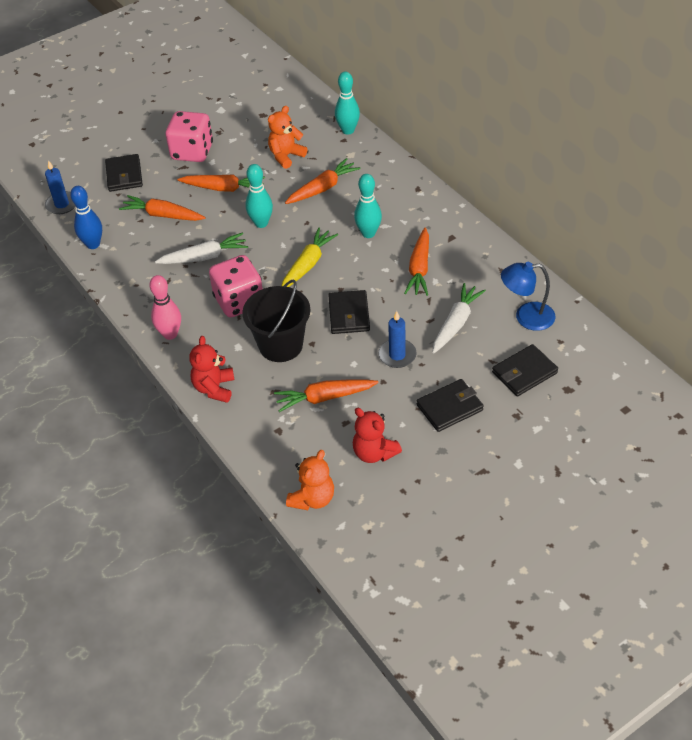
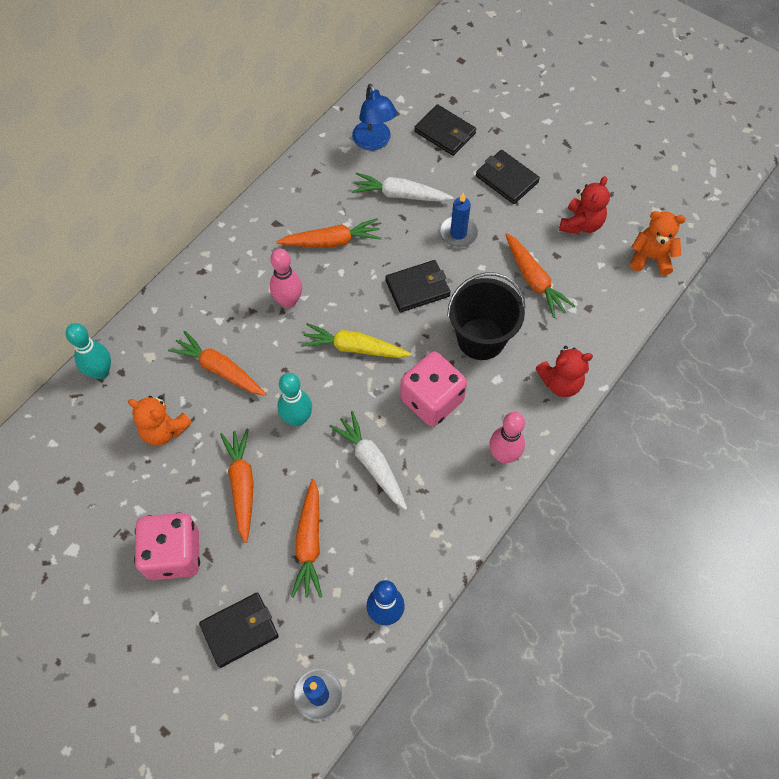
camera: 110 degrees left, 15 degrees up
turquoise bowling pin [354,174,382,238] -> pink bowling pin [270,248,302,308]

